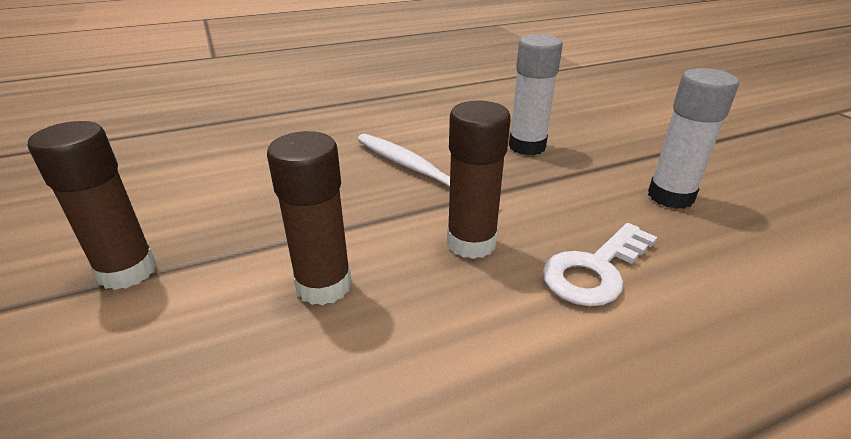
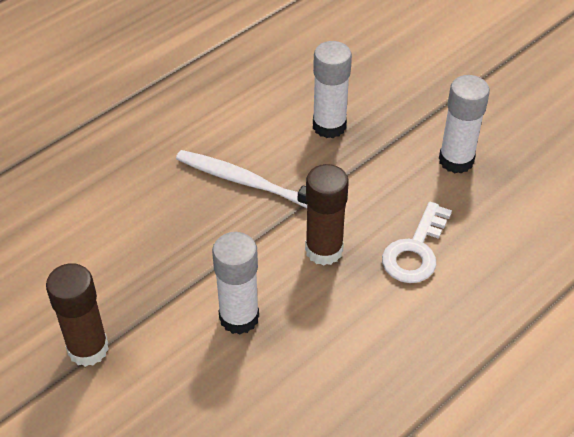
camera: 20 degrees left, 15 degrees up
brown glue stick [267,131,352,306] -> white glue stick [212,232,259,334]

